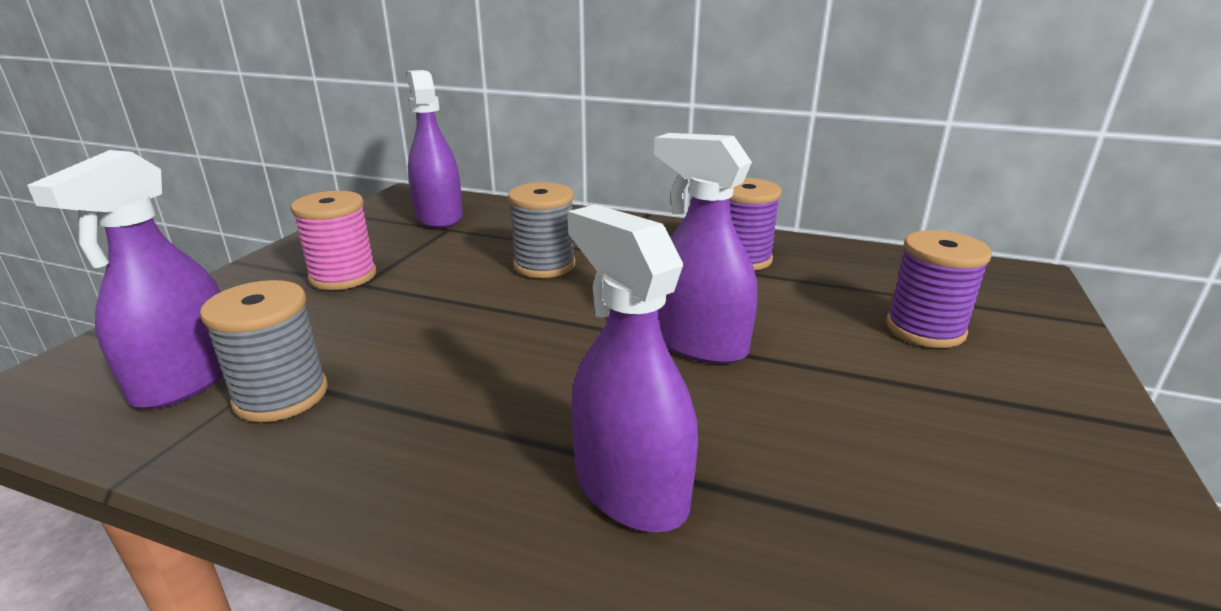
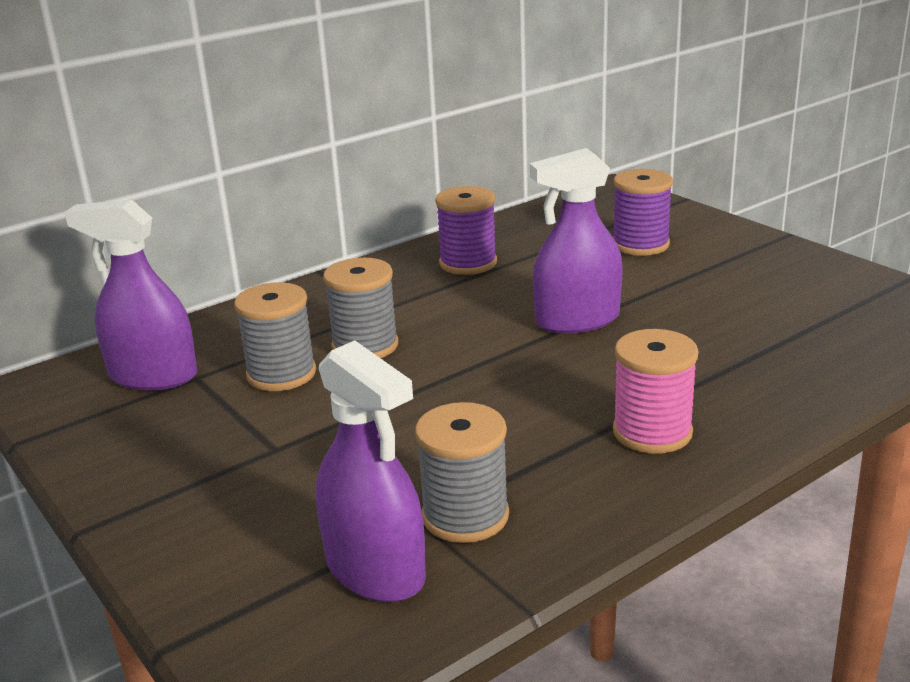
camera: 55 degrees left, 0 degrees up
pink spool [291,191,376,290] -> pink spool moved to [613,329,699,454]
purple spray bottle [568,204,698,533] -> none
none -> grey spool [234,282,316,391]

